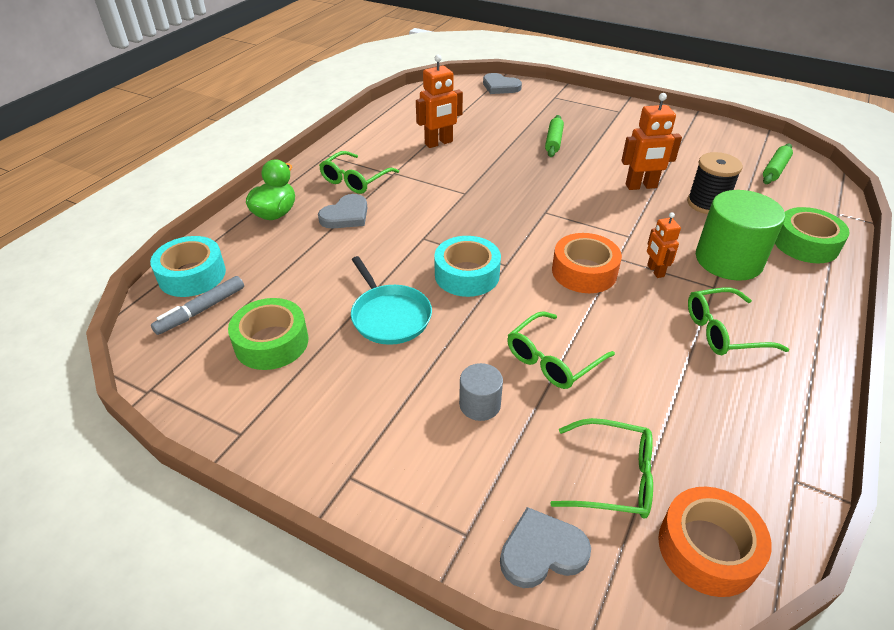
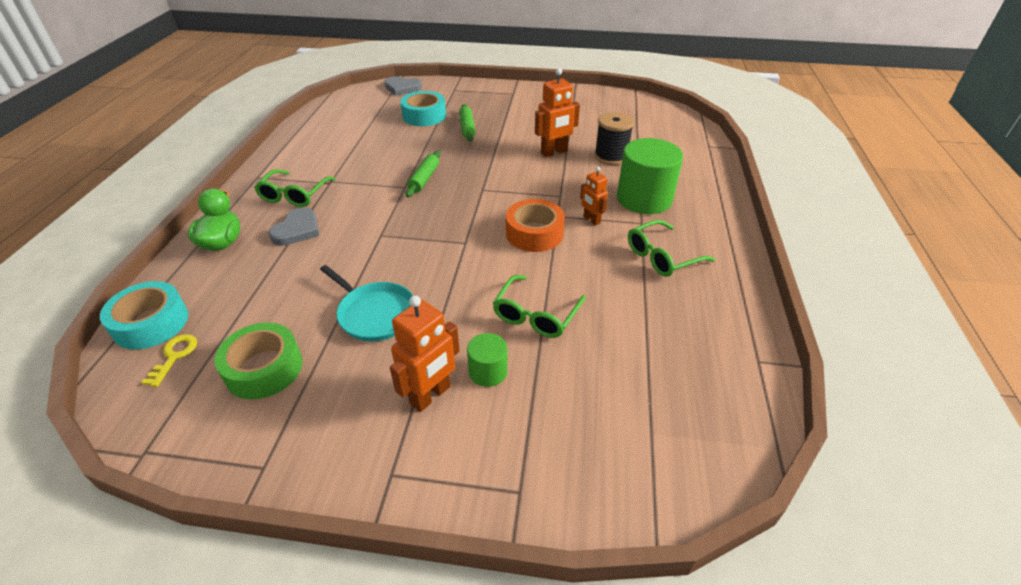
camera: 20 degrees left, 0 degrees up
grey marker [151,276,244,335] -> yellow key [141,334,197,387]
orange robot [416,55,463,148] -> orange robot moved to [390,295,460,412]
turquoise tape [434,236,501,297] -> turquoise tape moved to [400,91,446,126]
grey cylinder [459,363,503,421] -> green cylinder [467,333,507,387]
grey heart [500,507,591,588] -> none
green glasses [550,418,653,518] -> none
orange tape [658,487,772,597] -> none
green rolling pin [763,144,793,184] -> green rolling pin moved to [406,151,440,197]
green tape [775,207,850,263] -> none

